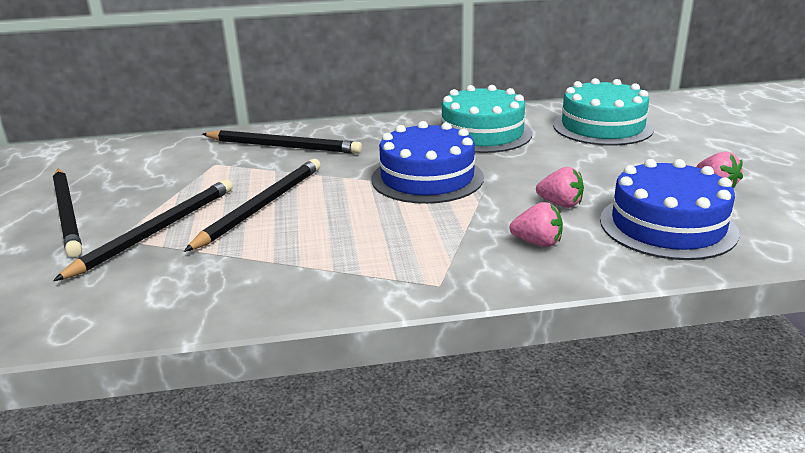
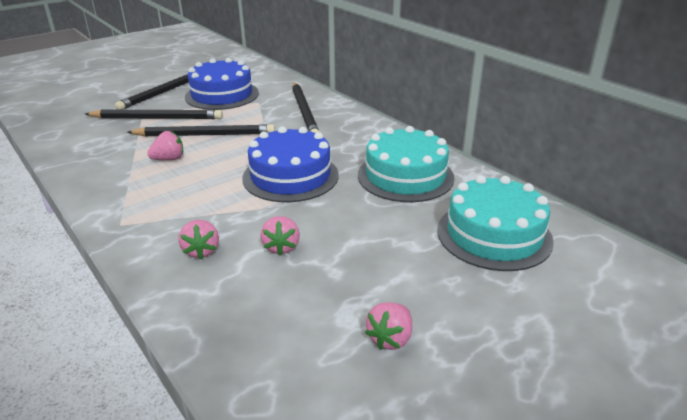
camera: 60 degrees right, 5 degrees up
blue cake [600,159,740,260] -> blue cake moved to [185,58,259,110]
none -> pink strawberry [147,131,183,160]

